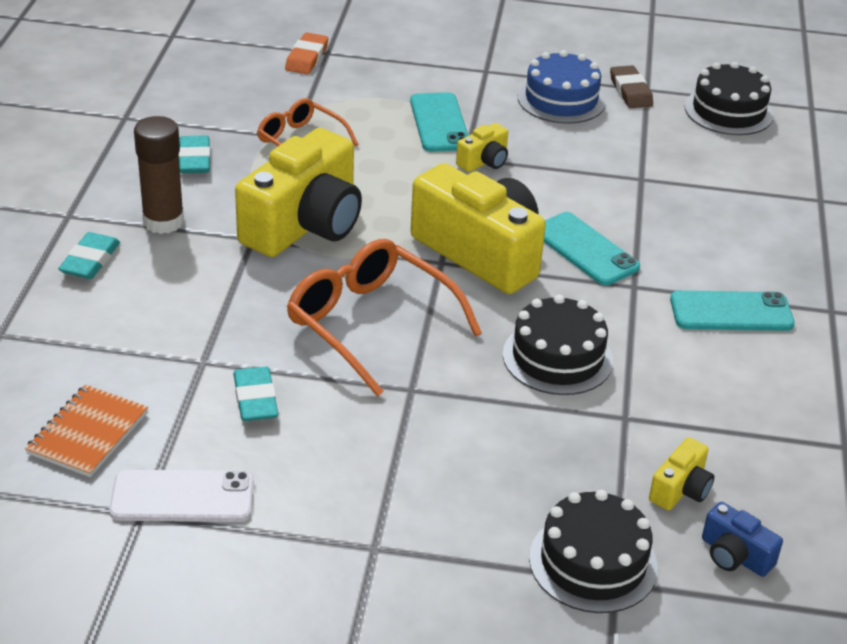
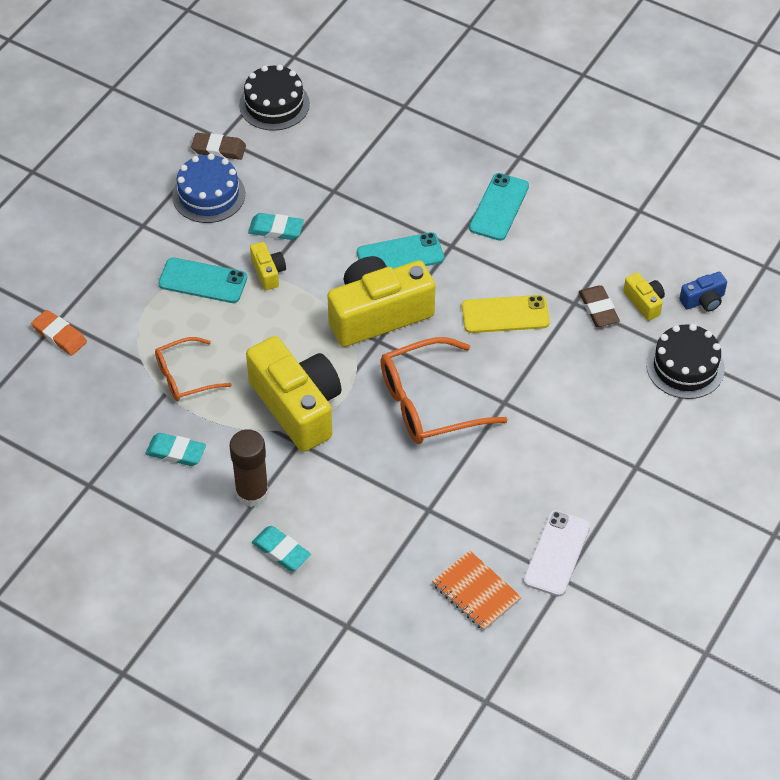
camera: 65 degrees left, 15 degrees up
turquoise eraser [233,366,278,421] -> turquoise eraser moved to [248,213,304,240]
black cake [503,295,613,395] -> yellow phone [462,295,550,333]
none -> brown eraser [579,285,620,327]

